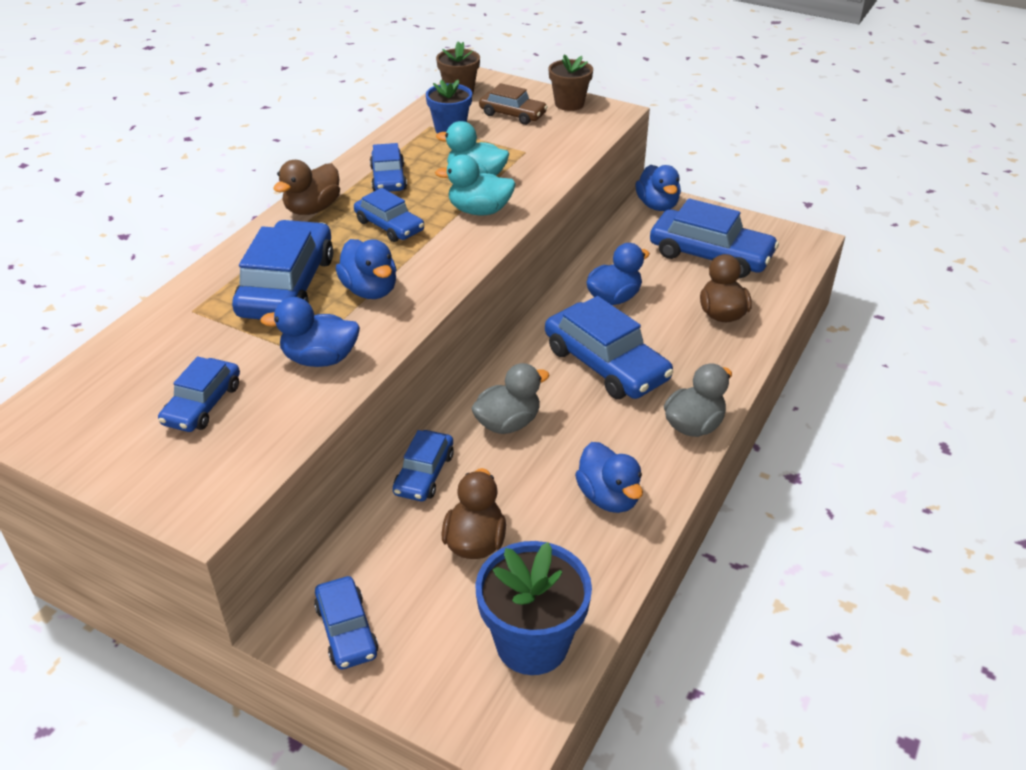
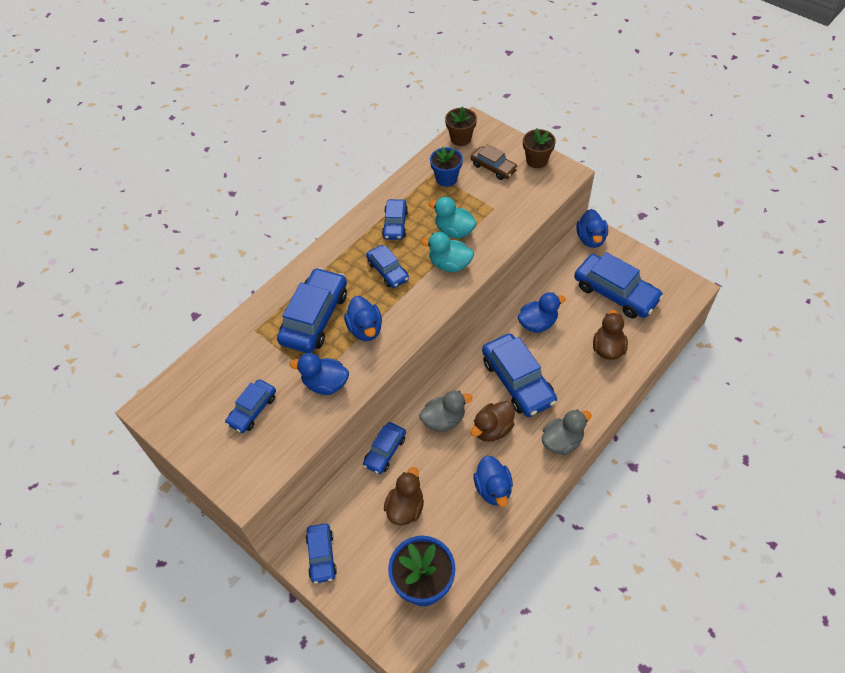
camera: 15 degrees right, 15 degrees up
brown duck [273,160,340,215] -> brown duck moved to [470,401,515,442]

